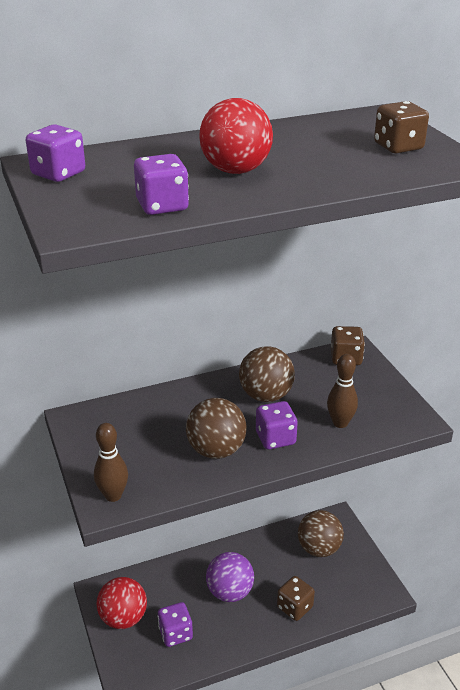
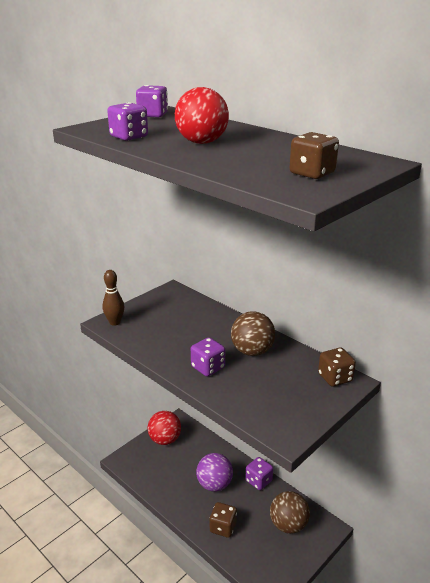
camera: 65 degrees right, 5 degrees down
purple dice [157,602,193,647] -> purple dice moved to [245,457,273,490]
brown ball [186,398,247,459] -> none
brown bowling pin [327,354,358,428] -> none

